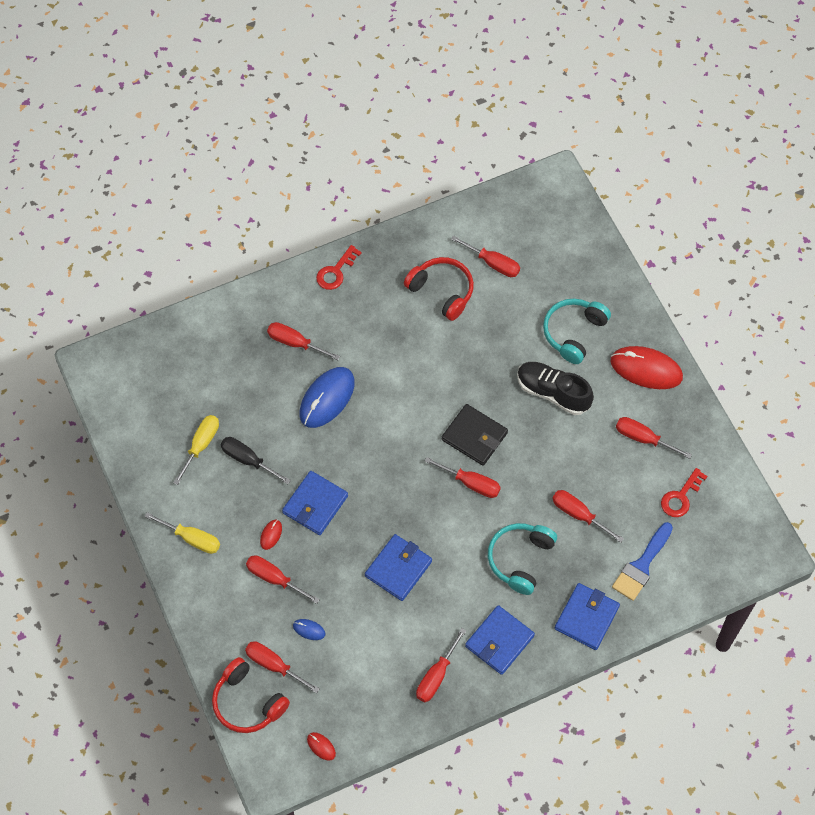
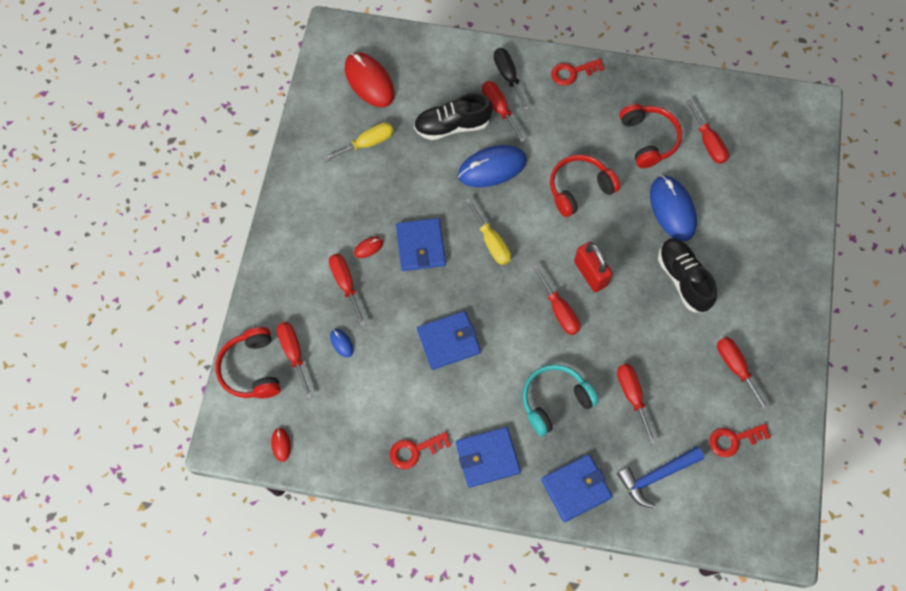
camera: 35 degrees right, 5 degrees up
yellow screwdriver [144,512,220,554] -> yellow screwdriver moved to [465,198,511,265]
black screwdriver [221,437,291,484] -> black screwdriver moved to [494,48,529,111]
blue wallet [282,471,348,535] -> blue wallet turned 75 degrees counterclockwise [396,218,446,271]
red screwdriver [416,628,466,702] -> red key [390,432,451,469]
black wallet [442,404,508,466] -> red padlock [574,242,612,292]
turquoise headphones [543,299,611,364] -> none
red mouse [611,346,683,389] -> red mouse moved to [345,52,395,107]
blue brush [612,522,673,601] -> blue hammer [617,446,704,508]
none -> black shoe [414,93,492,140]
none -> red headphones [550,154,620,217]
none -> blue mouse [650,175,697,241]

